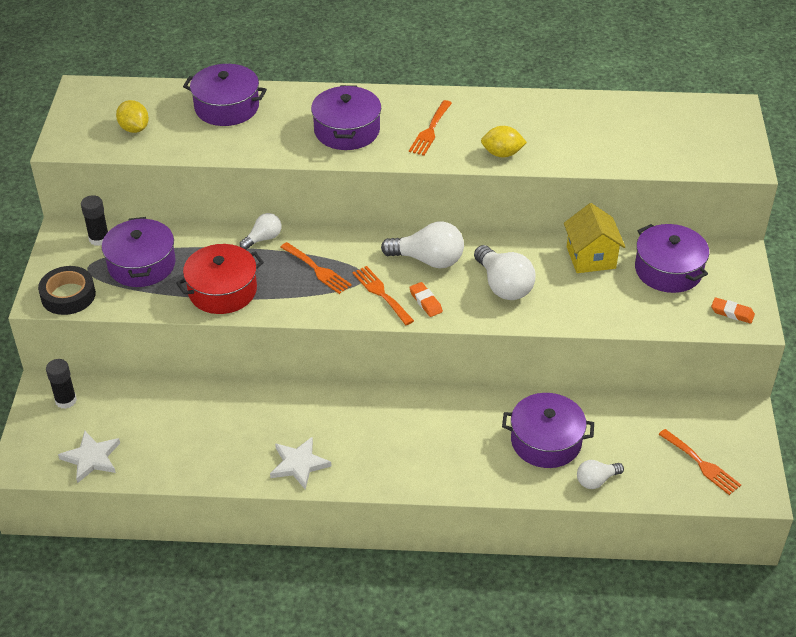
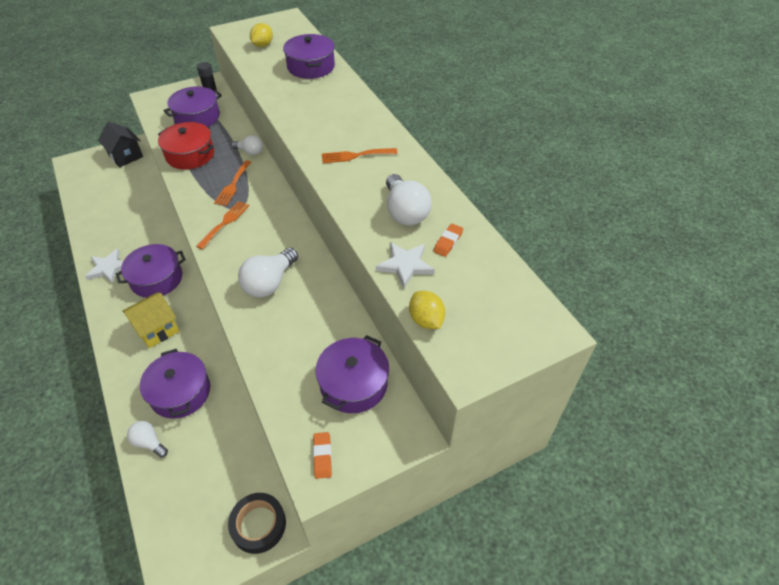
camera: 60 degrees right, 5 degrees up
black tape [38,266,96,315] -> black tape moved to [228,493,286,554]
black glue stick [46,359,77,409] -> black house [98,122,143,167]
white star [58,431,120,483] -> white star moved to [376,242,435,289]
purple pot [311,85,381,150] -> purple pot moved to [116,244,186,298]
white light bulb [381,222,464,268] -> white light bulb moved to [386,174,432,226]
orange eraser [409,282,443,317] -> orange eraser moved to [433,224,463,257]
yellow lemon [481,126,527,157] -> yellow lemon moved to [409,291,445,329]
yellow house [564,203,625,273] -> yellow house moved to [122,292,179,348]
orange fork [658,429,741,495] -> none

